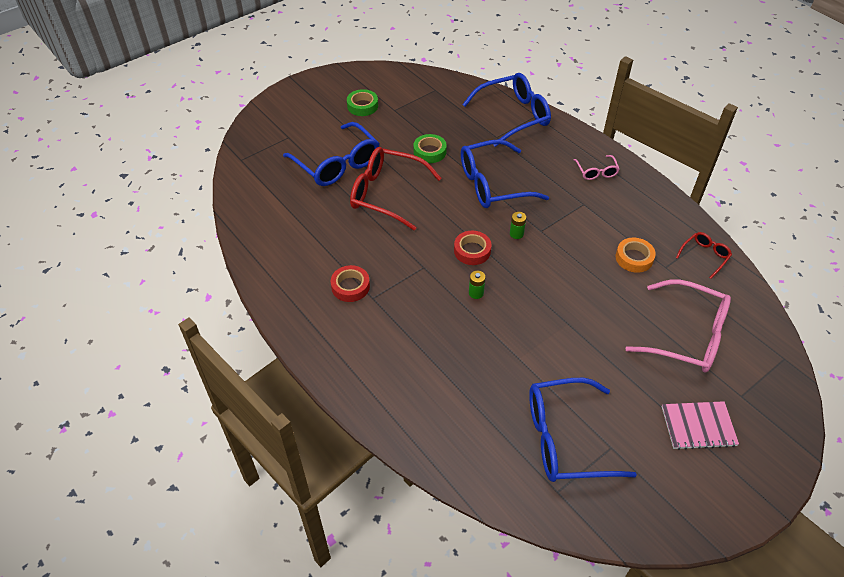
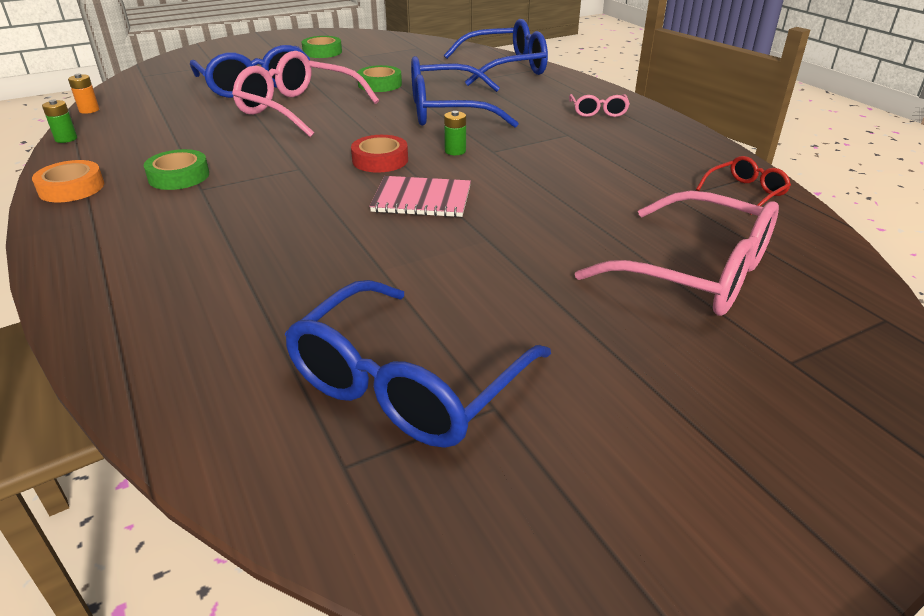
camera: 10 degrees right, 15 degrees down
red tape [331,265,370,302] -> green tape [144,149,209,190]
red glasses [350,147,442,231] -> pink glasses [232,51,379,138]
green battery [469,271,485,299] -> green battery moved to [42,100,77,143]
blue glasses [529,378,637,482] -> blue glasses turned 60 degrees counterclockwise [285,280,551,448]
orange tape [616,238,656,273] -> orange tape moved to [32,160,104,202]
pink notebook [662,401,739,450] -> pink notebook moved to [369,176,471,218]
none -> orange battery [68,74,99,114]

